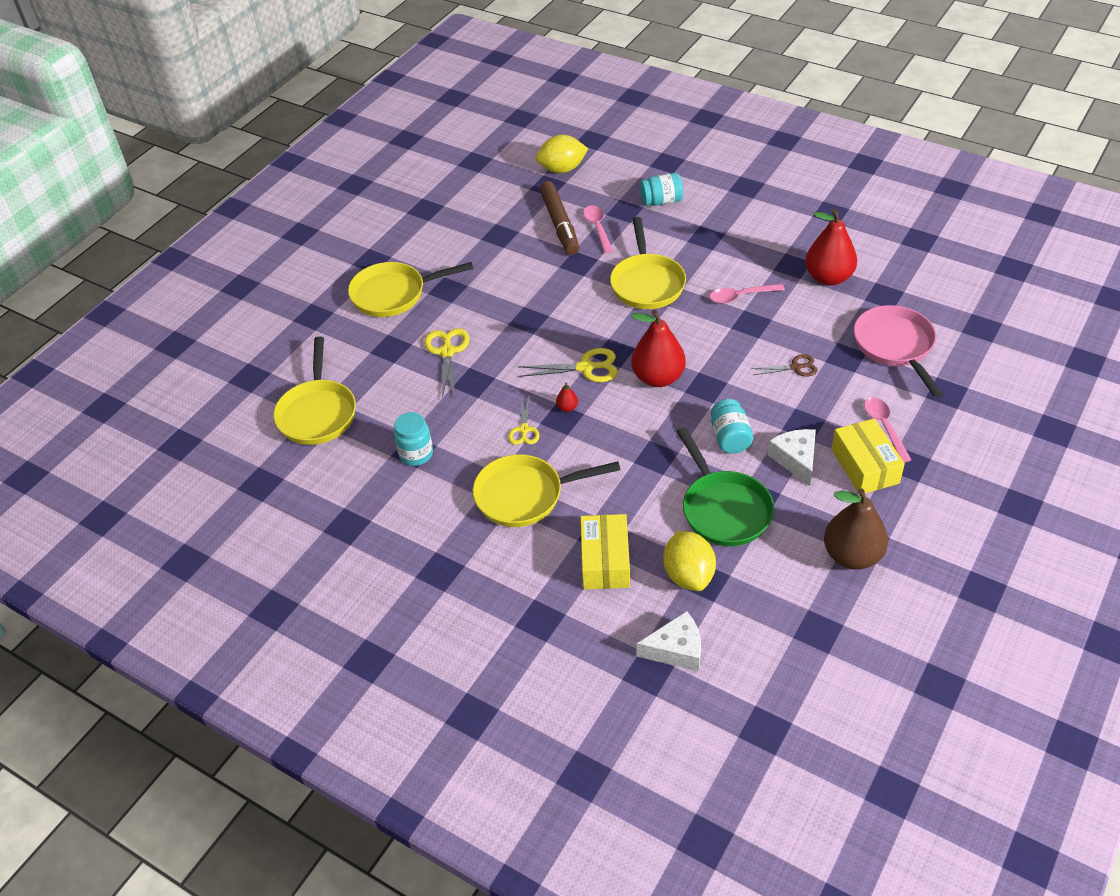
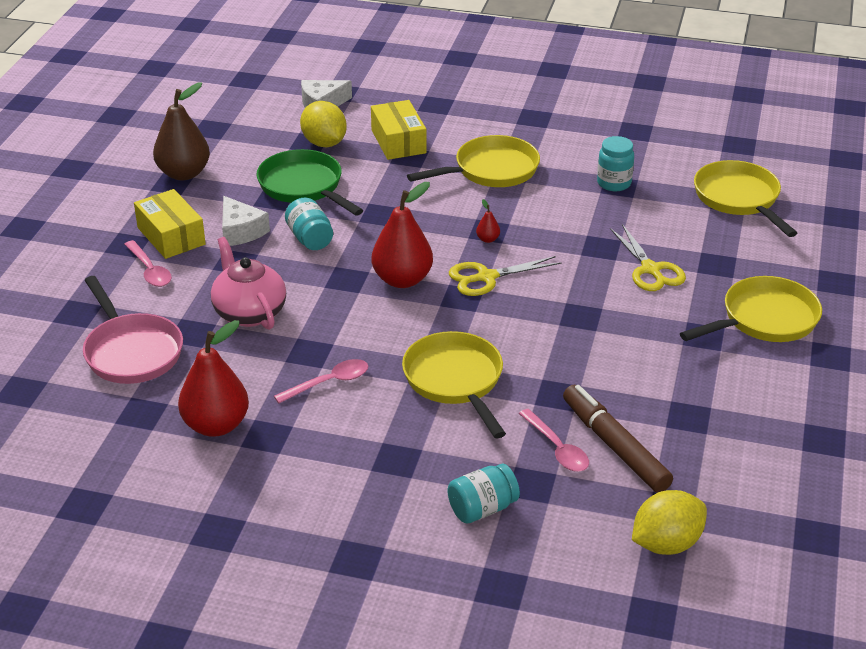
camera: 160 degrees right, 10 degrees down
yellow scissors [508,396,540,445] -> none
brown scissors [752,354,818,377] -> pink teapot [211,237,286,330]

